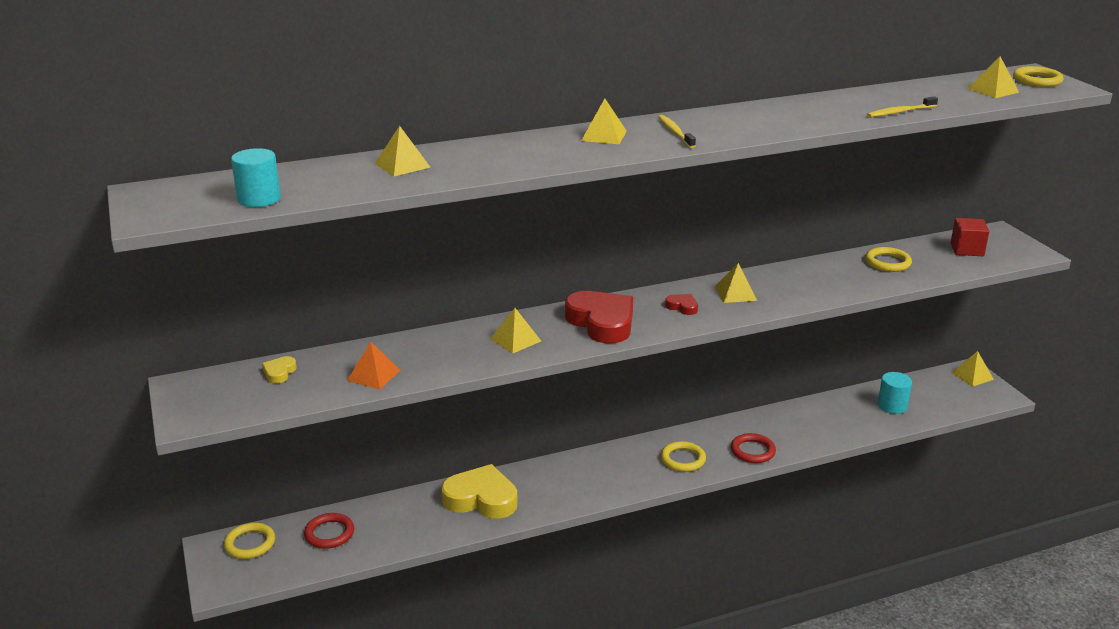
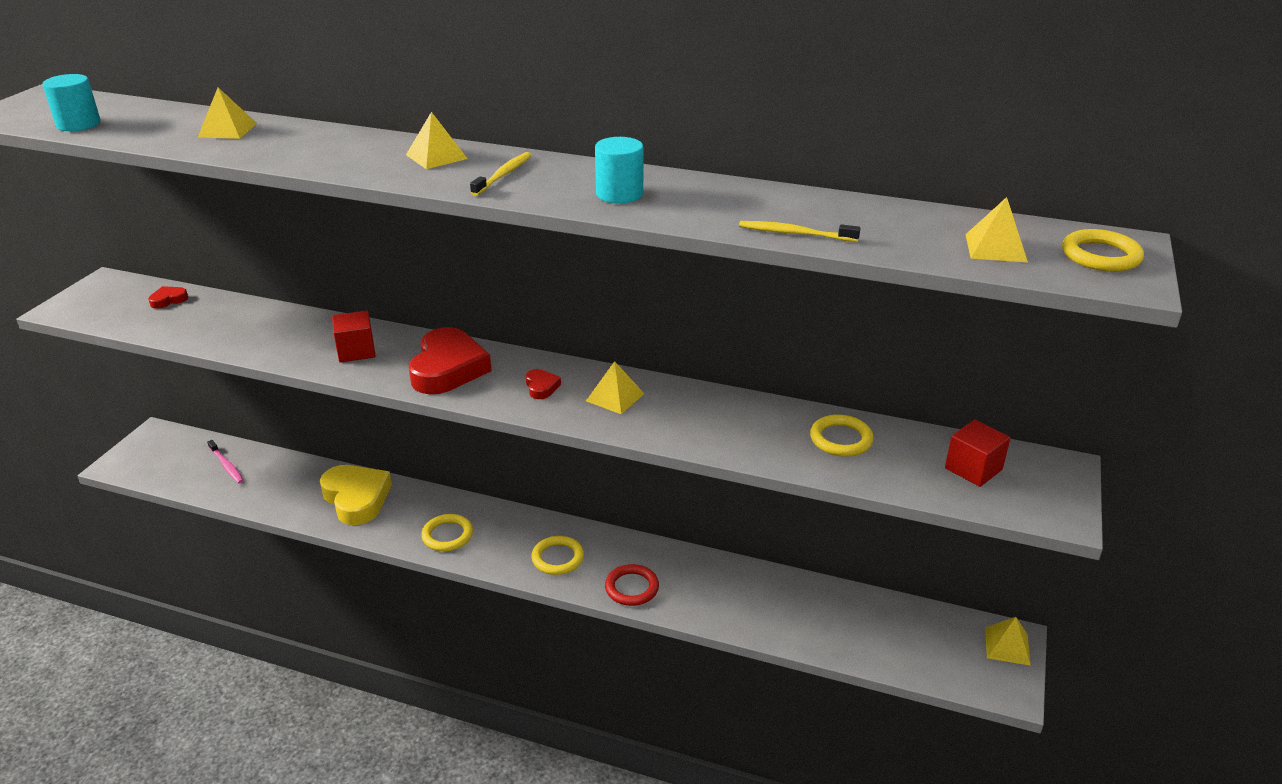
camera: 40 degrees right, 5 degrees up
yellow ring [224,522,275,559] -> yellow ring moved to [421,514,473,551]
yellow heart [262,356,297,384] -> red heart [148,286,188,309]
red ring [304,513,354,549] -> pink toothbrush [207,440,244,484]
orange pyramid [347,342,400,389] -> none
yellow pyramid [490,308,541,354] -> red cube [332,311,376,363]
turquoise cylinder [878,372,912,414] -> turquoise cylinder moved to [595,137,643,204]

